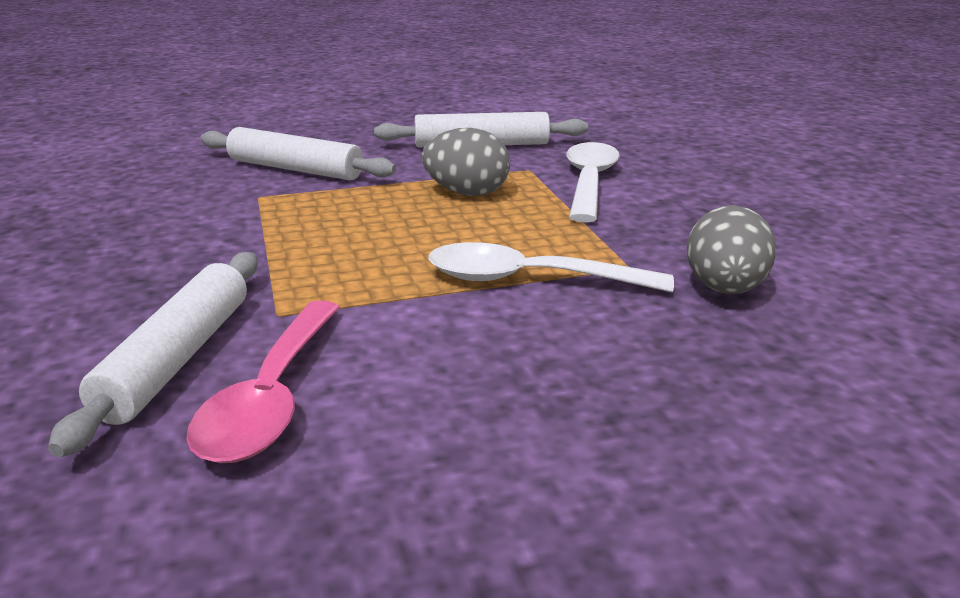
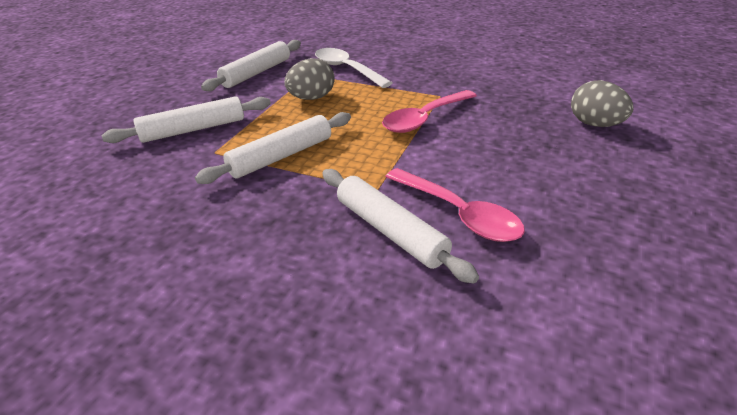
camera: 50 degrees left, 10 degrees up
white spoon [429,242,674,292] -> pink spoon [382,90,477,133]
grey egg [687,205,776,294] -> grey egg moved to [571,80,633,127]
none -> white rolling pin [195,112,351,184]

